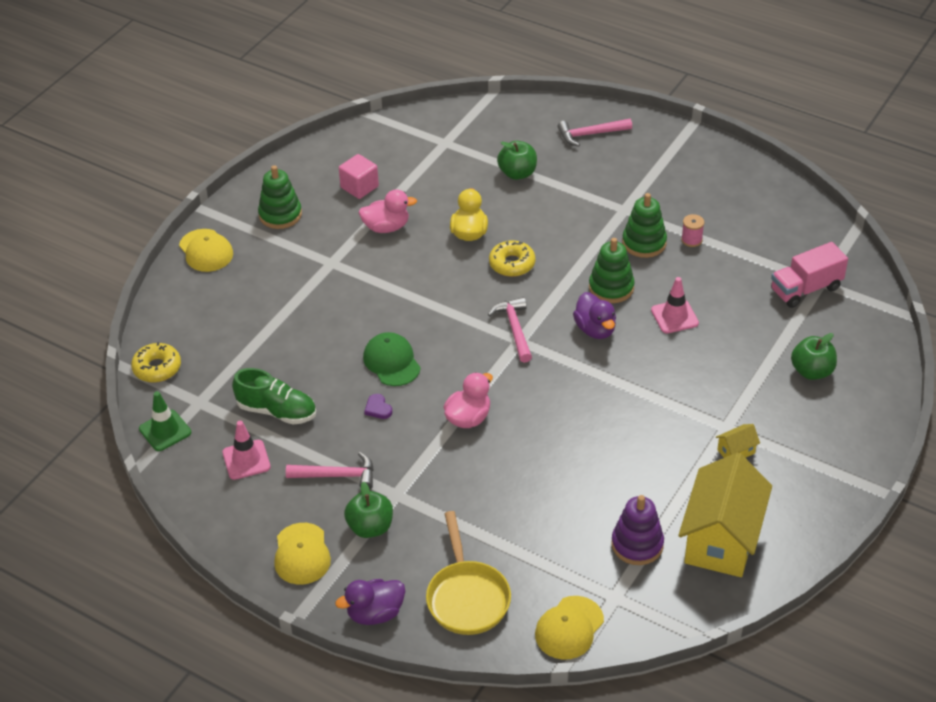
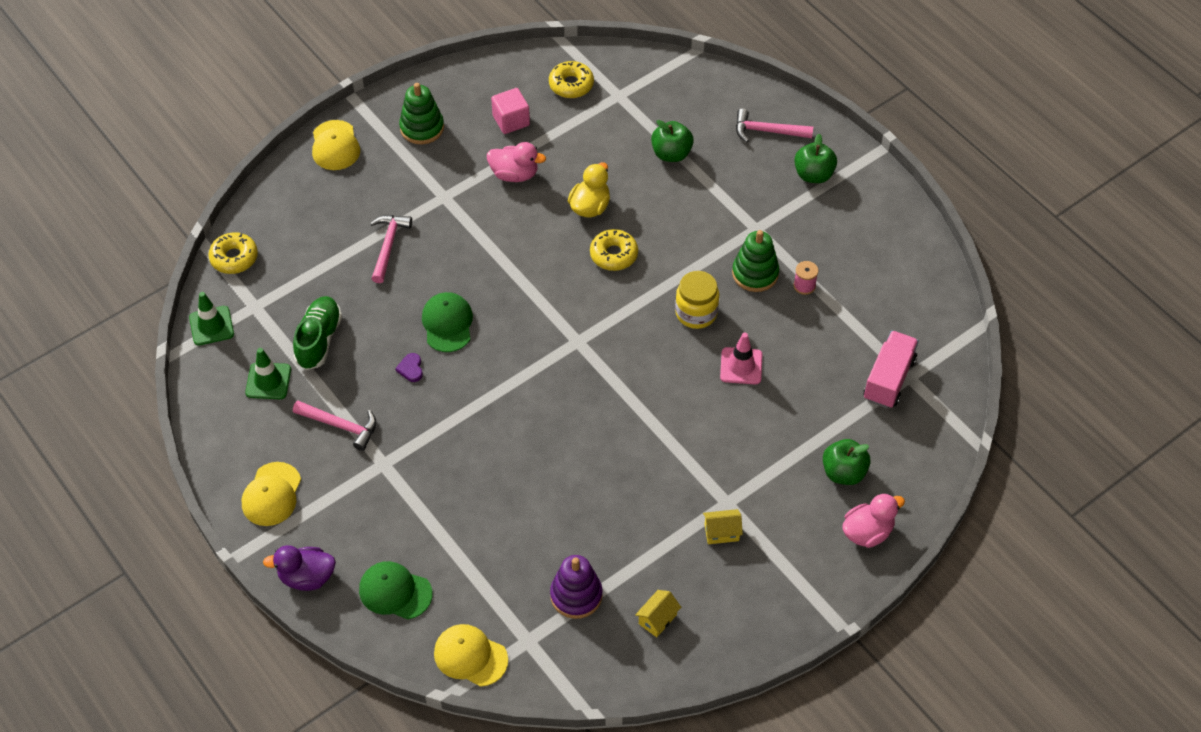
camera: 20 degrees right, 10 degrees up
pink traffic cone [222,421,271,480] -> green traffic cone [245,348,291,399]
green shoe [232,368,316,425] -> green shoe turned 120 degrees counterclockwise [293,296,342,370]
green apple [344,482,393,538] -> green apple moved to [794,134,837,183]
yellow pan [426,511,511,635] -> green cap [359,561,432,620]
pink duck [444,372,493,428] -> pink duck moved to [842,493,905,548]
pink hammer [488,297,532,363] -> pink hammer moved to [370,215,412,283]
yellow cap [535,596,604,660] -> yellow cap turned 60 degrees clockwise [434,624,508,687]
purple duck [573,292,616,339] -> none
green stacking toy [589,238,635,303] -> yellow jar [675,271,719,329]
yellow house [678,452,772,577] -> yellow house [635,590,681,637], size x0.40
pink truck [771,242,848,308] -> pink truck turned 120 degrees clockwise [863,331,919,408]
none -> yellow donut [549,61,594,98]

